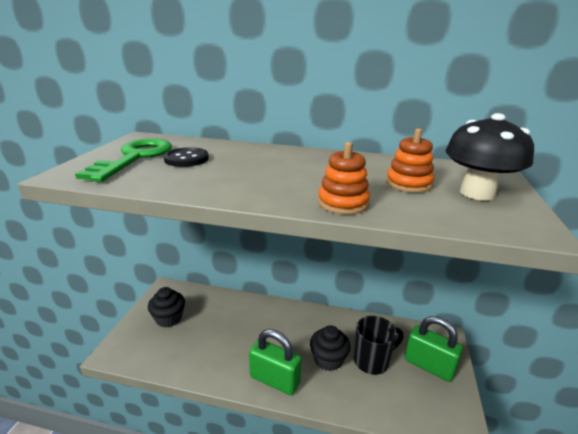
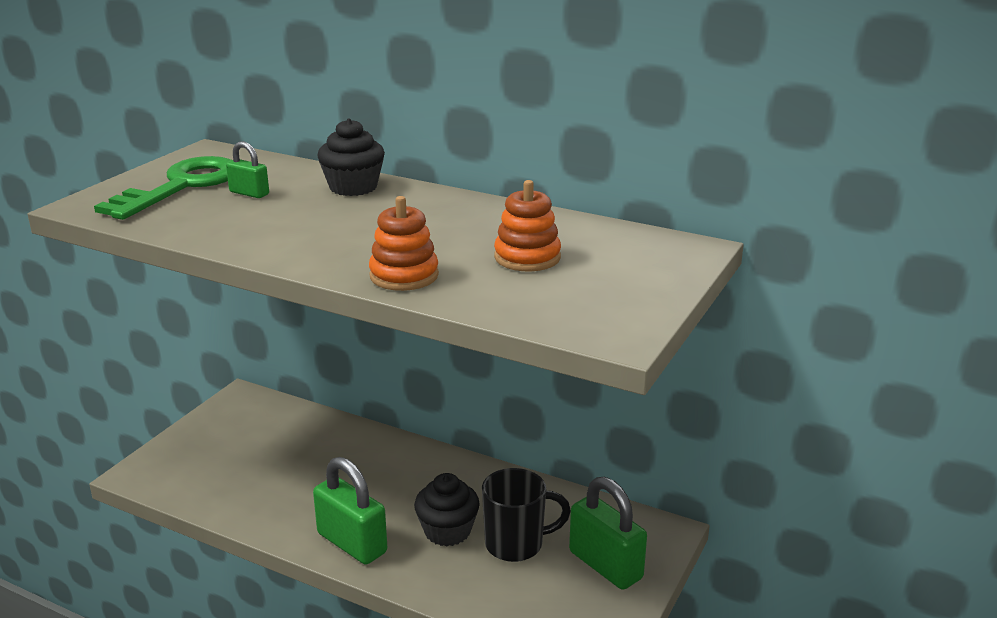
camera: 15 degrees right, 0 degrees up
black cupcake [148,287,185,328] -> black cupcake moved to [317,118,385,196]
black button [164,147,209,167] -> green padlock [226,141,269,198]
black mushroom [446,113,534,201] -> none

